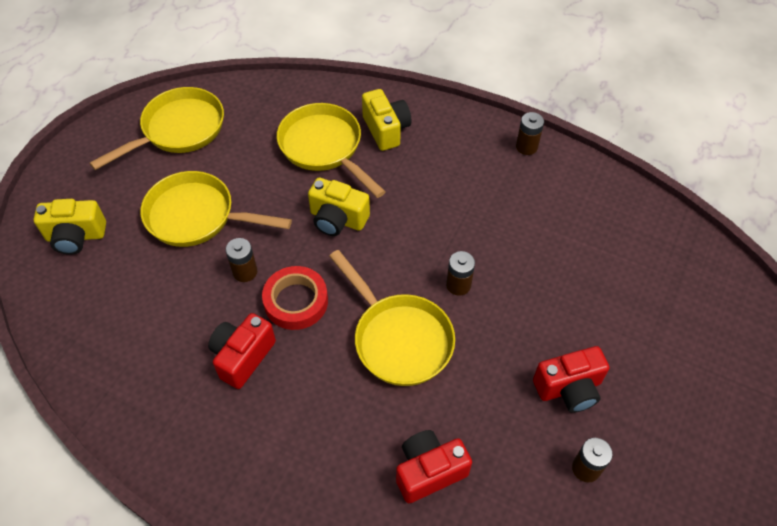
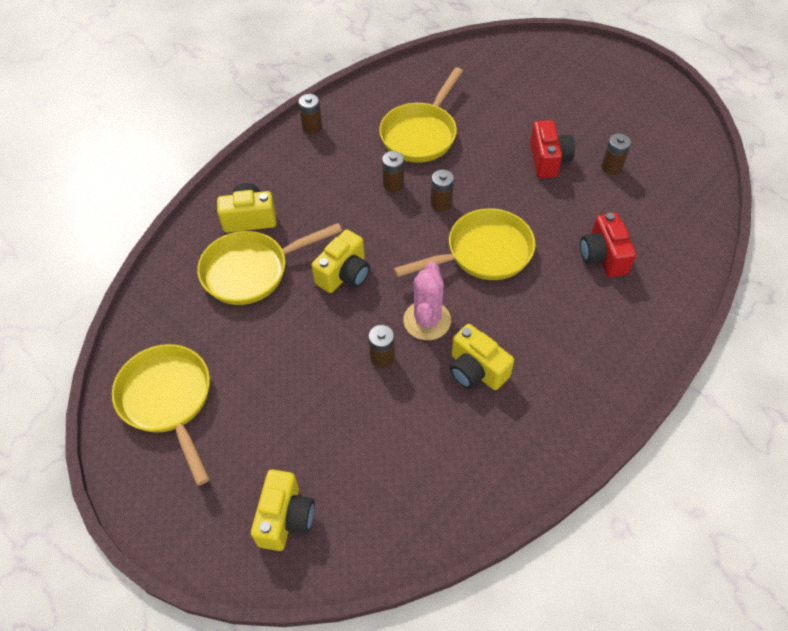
camera: 75 degrees left, 0 degrees up
yellow pan [140,171,292,247] -> yellow pan moved to [379,67,463,163]
red camera [208,313,276,389] -> yellow camera [450,324,514,390]
red tape [262,266,328,330] -> pink cactus [403,261,451,340]
none -> brown battery [382,151,404,192]

